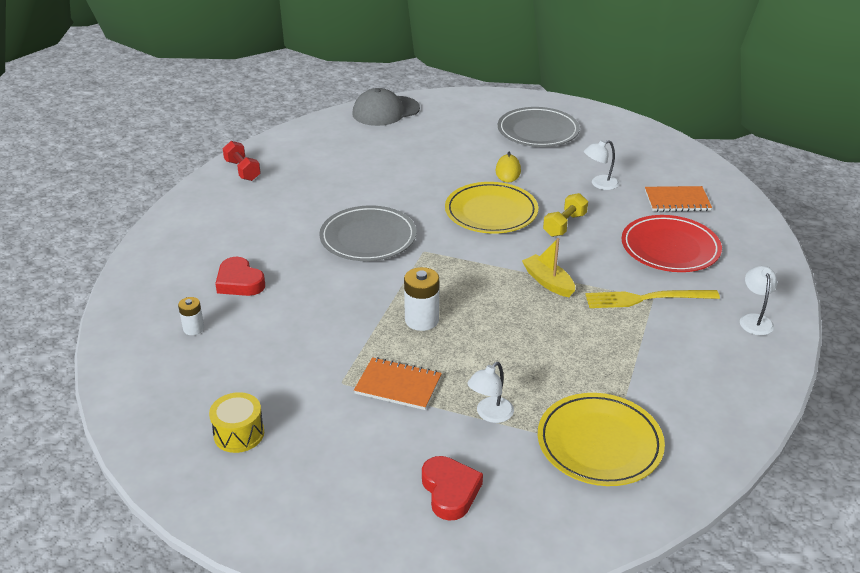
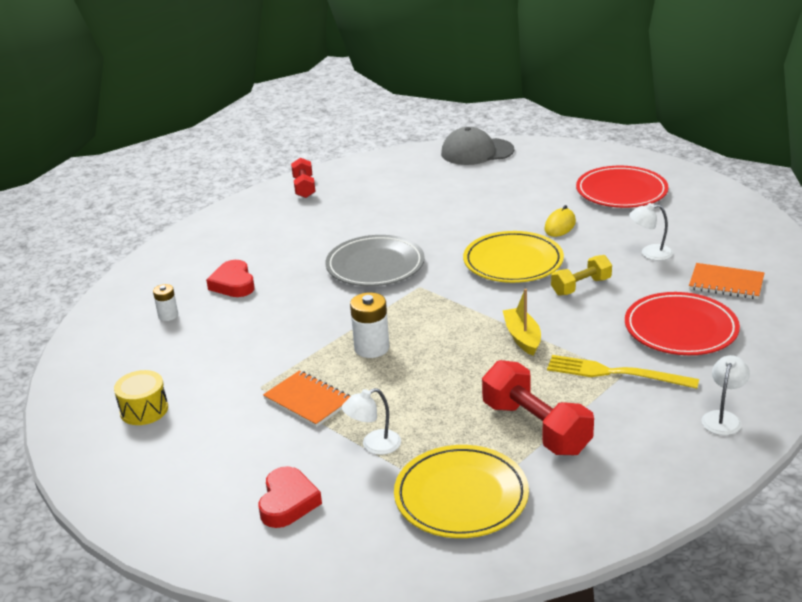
camera: 25 degrees right, 5 degrees down
grey plate [498,107,580,147] -> red plate [576,166,668,208]
none -> red dumbbell [482,360,594,455]

